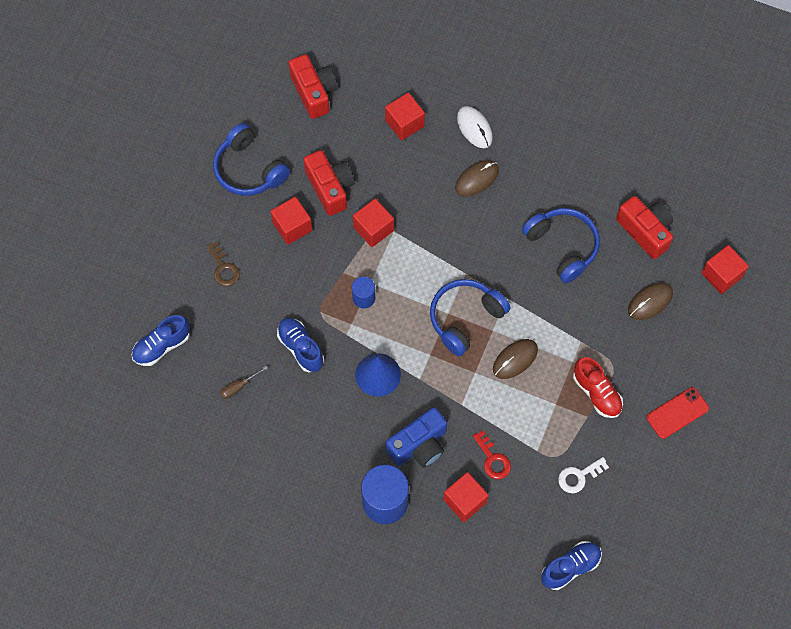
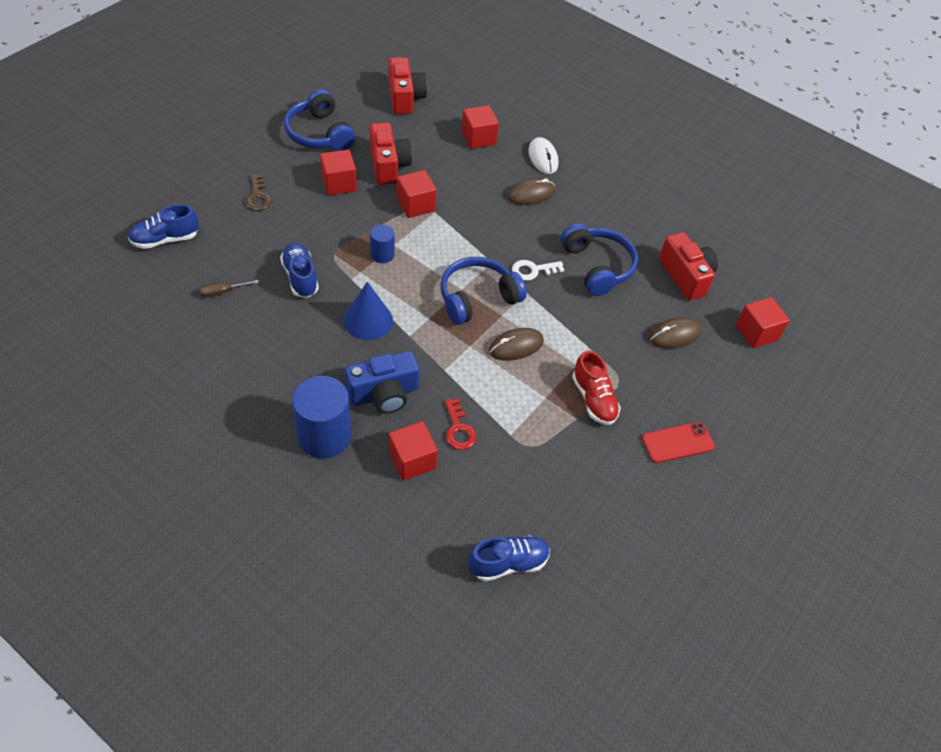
camera: 10 degrees right, 15 degrees down
white key [558,457,609,493] -> white key moved to [512,260,564,281]

